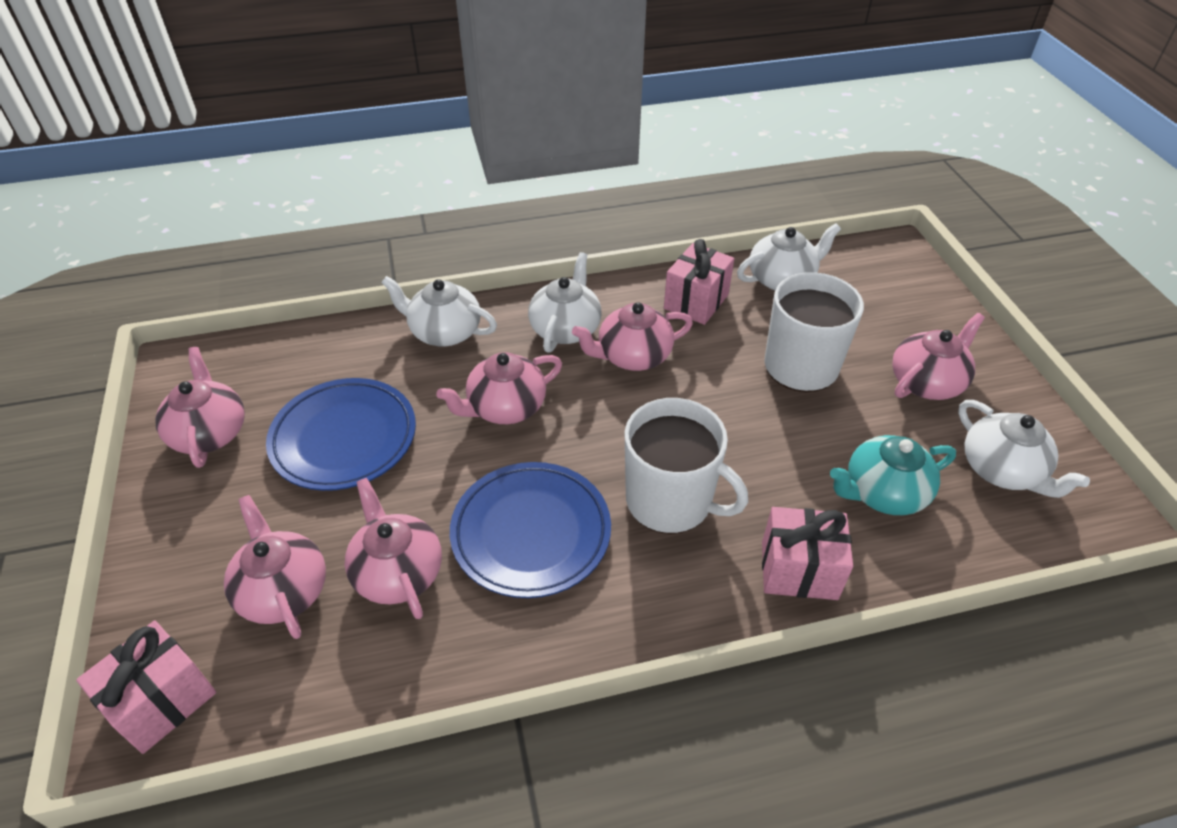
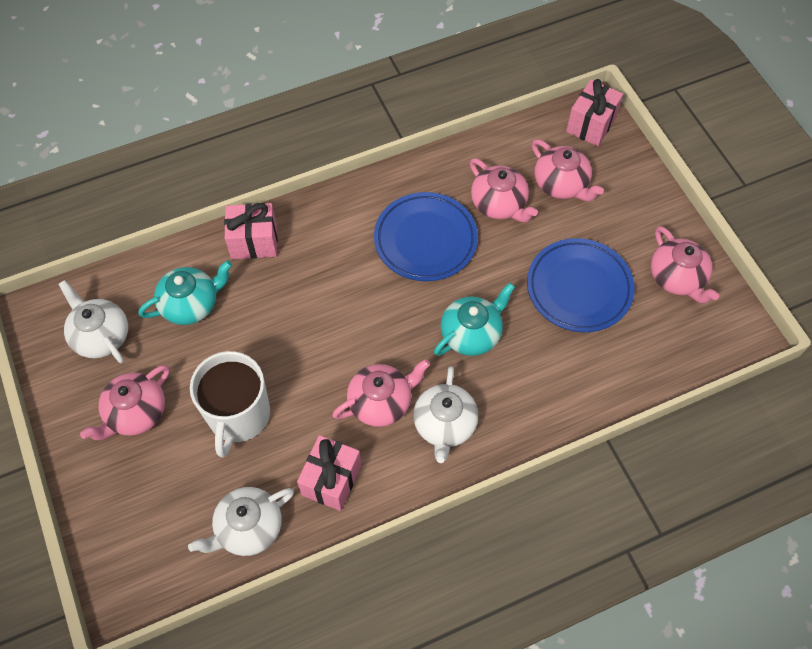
camera: 170 degrees right, 15 degrees up
white teapot [381,276,497,346] -> none
pink teapot [436,352,562,424] -> turquoise teapot [434,283,515,356]
white mug [624,398,748,534] -> none

